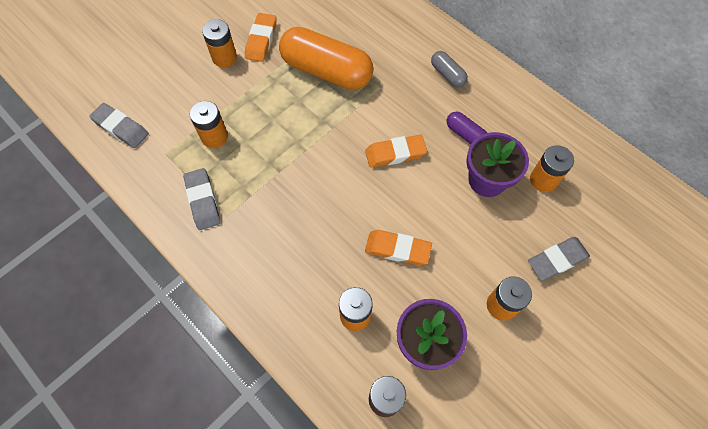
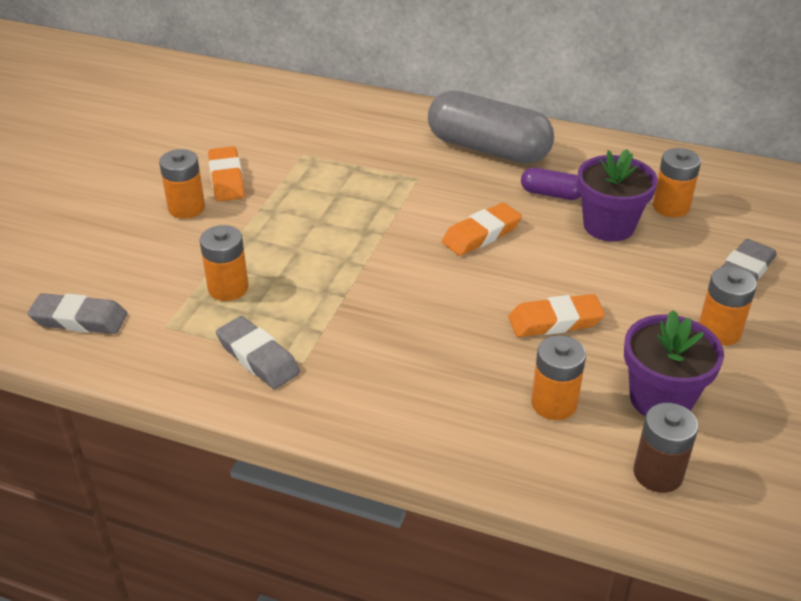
camera: 25 degrees left, 25 degrees down
orange capsule [279,27,373,90] -> none
grey capsule [431,51,468,88] -> grey capsule [428,90,554,164], size x2.17

